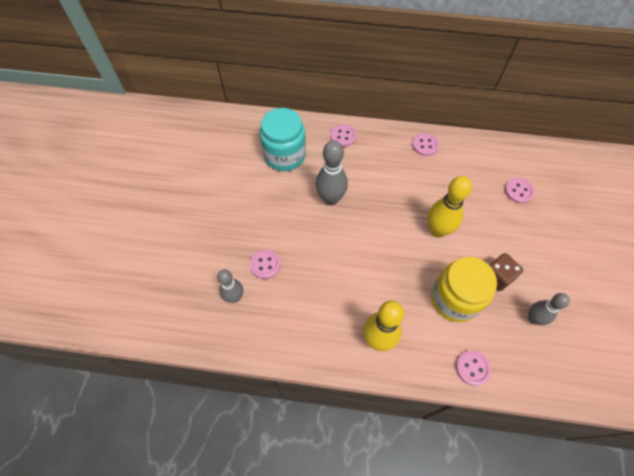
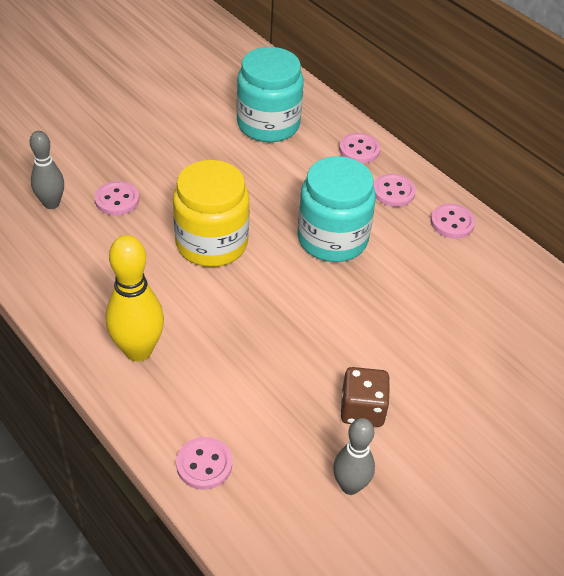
camera: 40 degrees right, 15 degrees down
grey bowling pin [316,140,348,205] -> none
yellow bowling pin [428,176,472,238] -> none
yellow jar [431,257,497,322] -> yellow jar moved to [173,160,250,267]
pink button [505,178,535,203] -> pink button moved to [373,174,416,207]
none -> turquoise jar [297,156,376,262]

